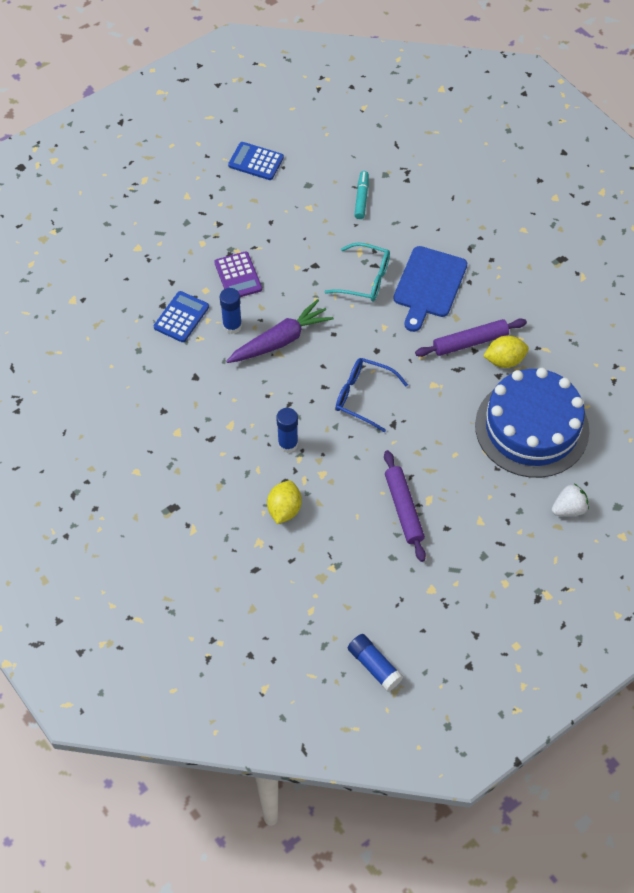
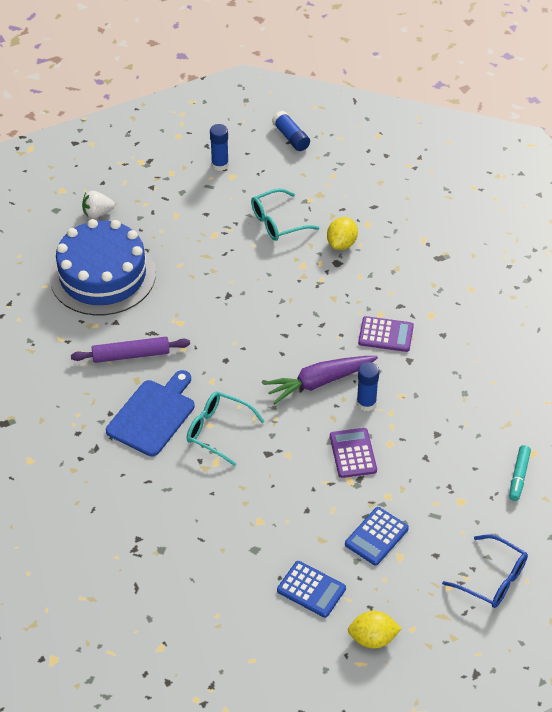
camera: 170 degrees left, 10 degrees down
blue calculator [154,291,209,342] -> blue calculator moved to [345,507,409,565]
blue glue stick [276,408,298,453] -> blue glue stick moved to [210,124,229,171]
blue glasses [336,358,408,432] -> blue glasses moved to [442,534,528,608]
turquoise marker [354,171,369,219] -> turquoise marker moved to [509,445,531,501]
purple rolling pin [384,450,426,562] -> none
yellow lemon [483,335,529,368] -> yellow lemon moved to [348,611,402,649]
none -> turquoise glasses [251,189,319,241]
none -> purple calculator [358,316,414,352]

